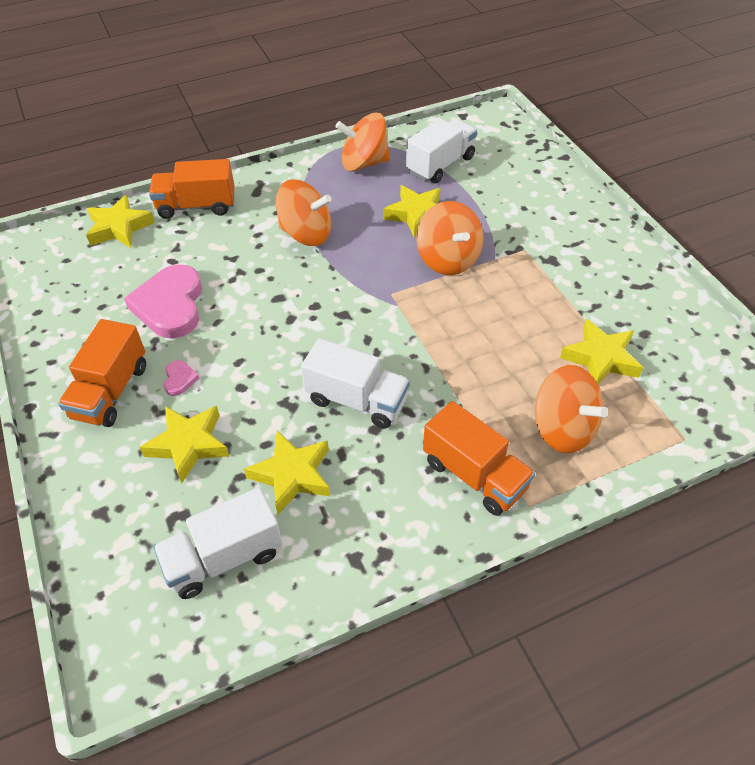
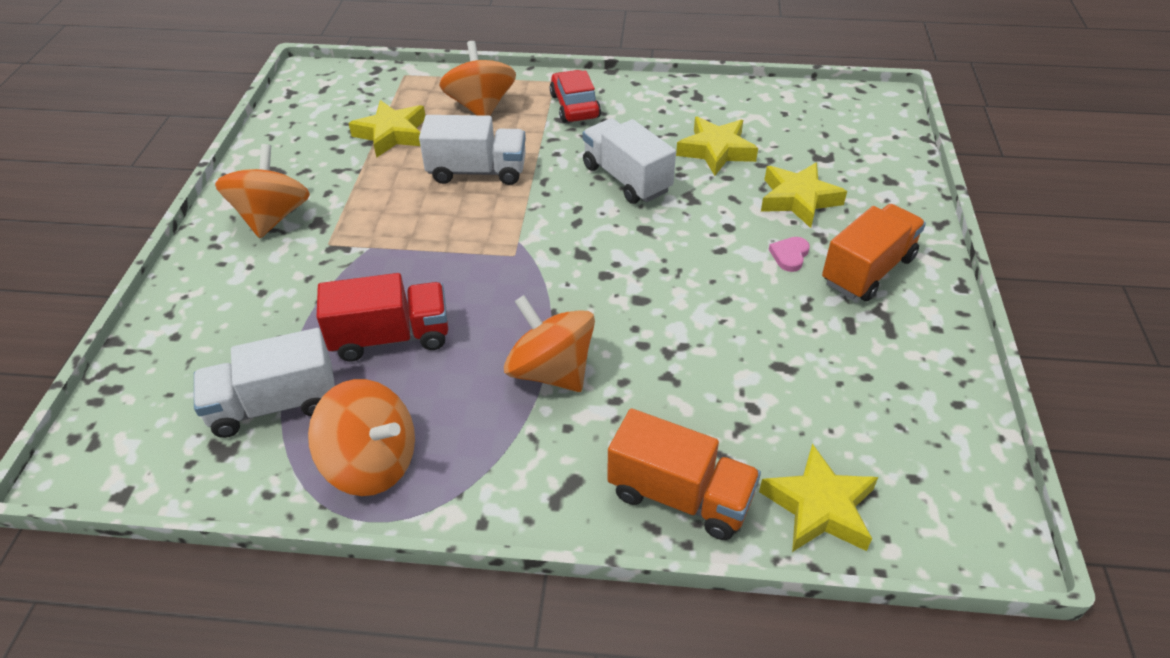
camera: 150 degrees left, 5 degrees down
pink heart [124,264,202,339] -> none
white truck [153,487,282,599] -> white truck moved to [419,115,526,185]
yellow star [383,185,441,237] -> red truck [317,273,448,362]
orange spinning top [416,201,483,275] -> orange spinning top moved to [215,144,310,238]
orange truck [423,401,535,516] -> red car [550,70,601,123]

